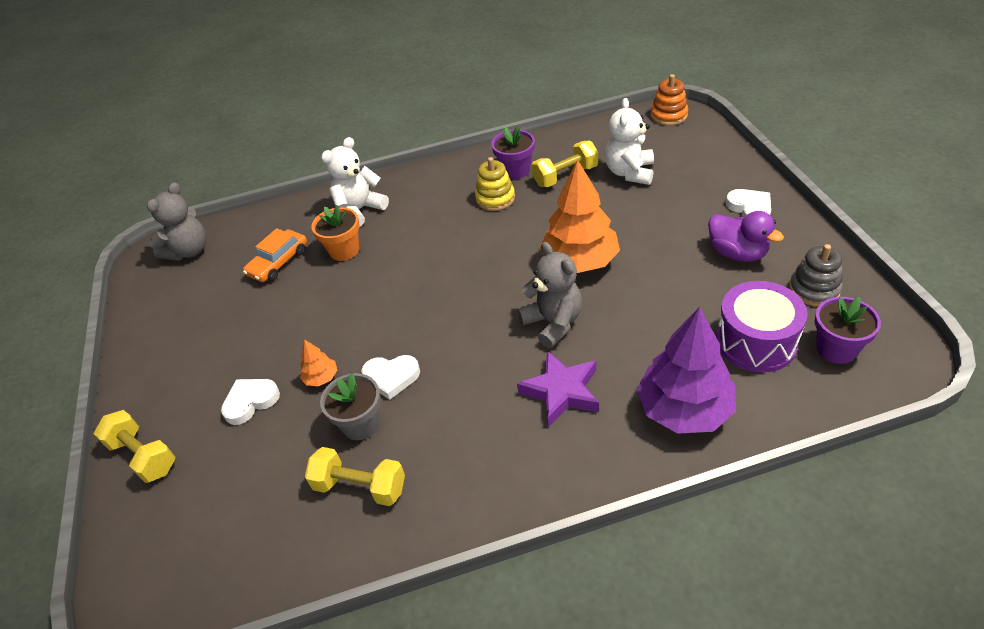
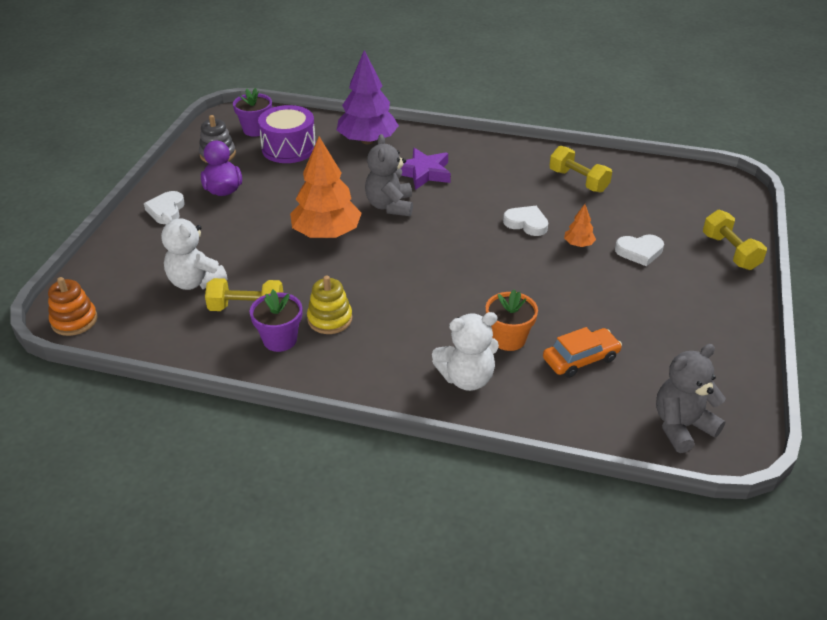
camera: 155 degrees left, 5 degrees down
grey flower pot [320,373,381,440] -> none
white teddy bear [605,98,654,185] -> white teddy bear turned 90 degrees clockwise [161,212,227,290]

